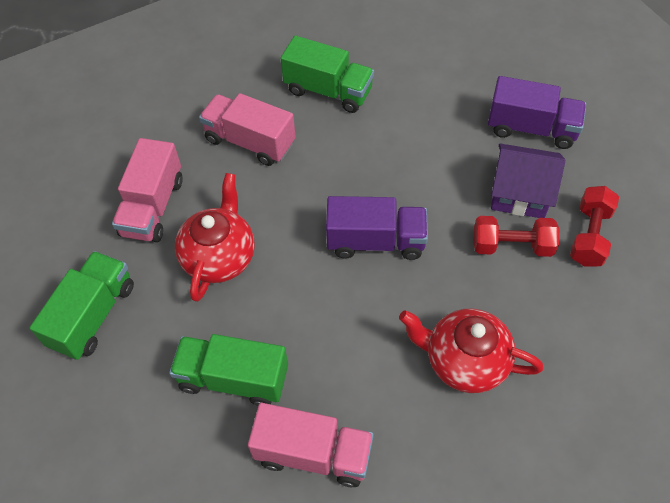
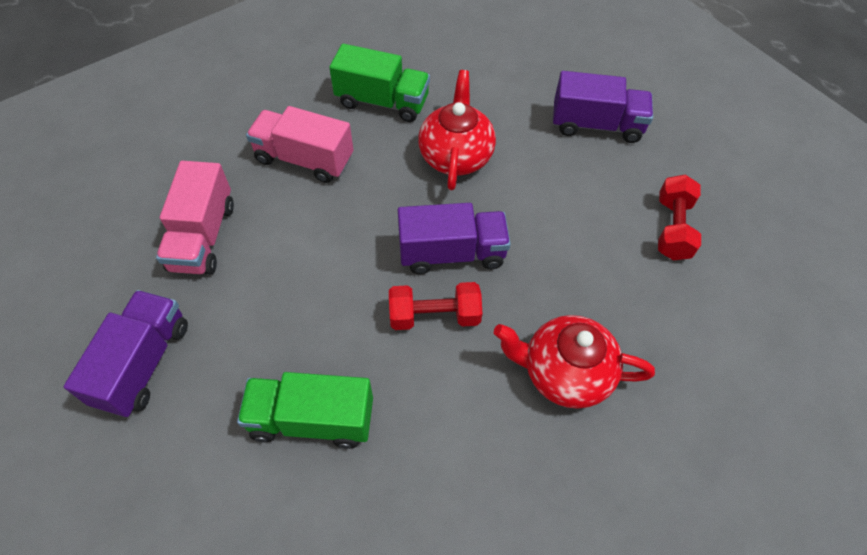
camera: 10 degrees left, 0 degrees up
green truck [30,251,134,360] -> purple truck [64,290,188,417]
red teapot [175,173,255,302] -> red teapot moved to [418,70,496,190]
pink truck [248,403,374,487] -> none
red dumbbell [473,216,559,257] -> red dumbbell moved to [389,282,482,330]
purple house [491,144,565,218] -> none

